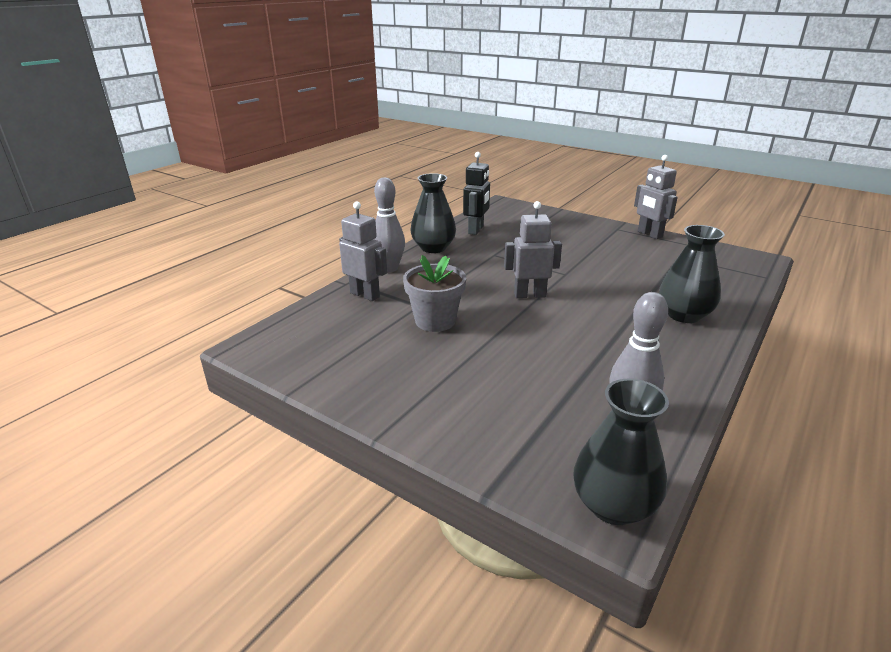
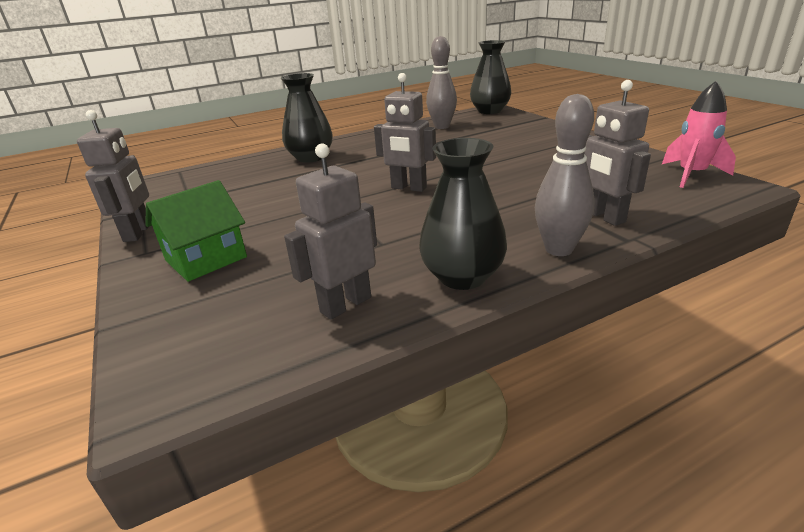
camera: 150 degrees left, 0 degrees up
grey flower pot [403,255,466,332] -> none
black robot [463,152,490,235] -> grey robot [284,143,377,320]
none -> green house [145,180,247,282]
none -> pink rocket [662,81,736,188]

